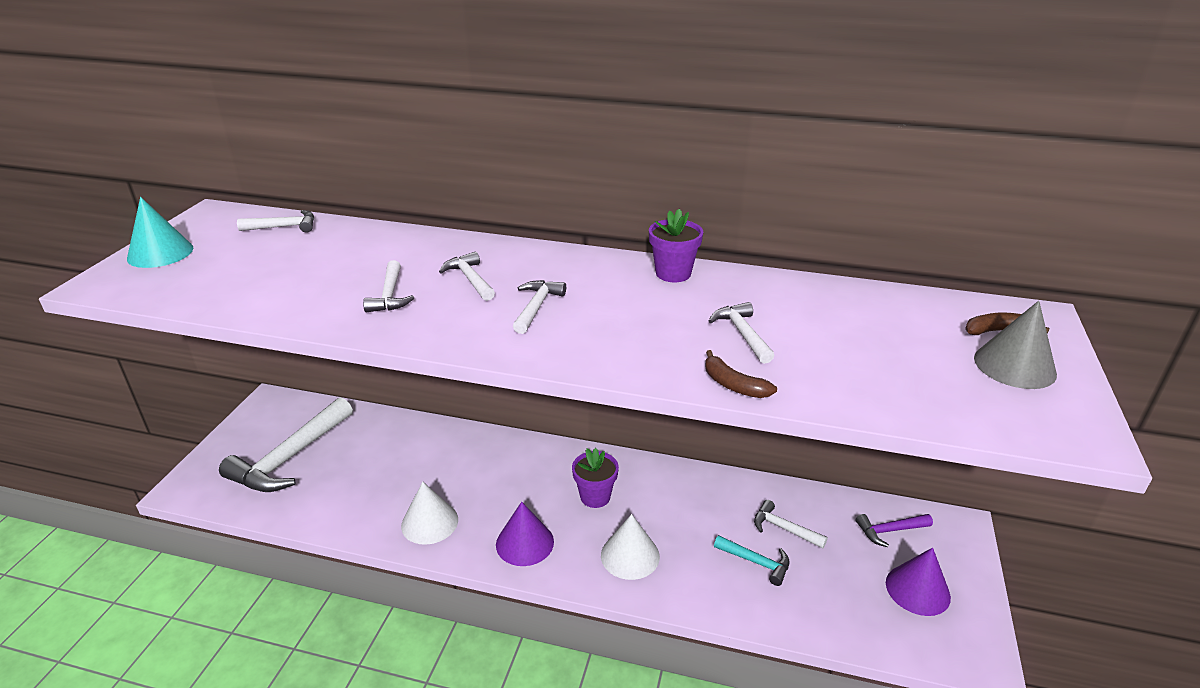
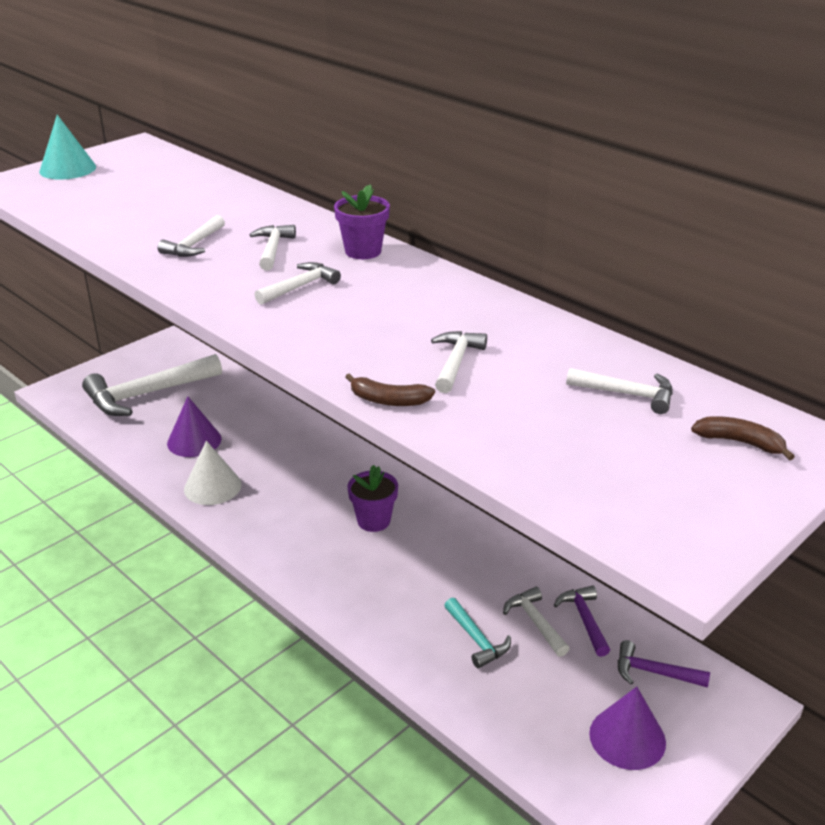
camera: 30 degrees right, 0 degrees up
white hammer [237,210,314,233] -> white hammer moved to [566,368,673,414]
purple cone [496,502,554,566] -> purple cone moved to [167,396,221,457]
white cone [601,514,660,580] -> none
purple flower pot [649,209,703,282] -> purple flower pot moved to [334,184,390,259]
brown banana [705,350,777,398] -> brown banana turned 60 degrees counterclockwise [345,373,435,406]
grey cone [974,301,1057,389] -> none
none -> purple hammer [554,586,610,657]

